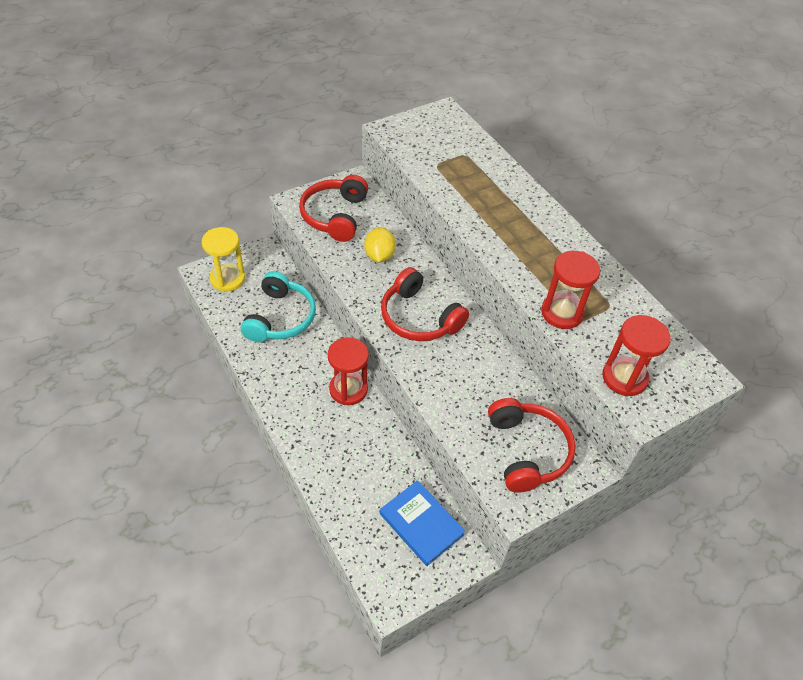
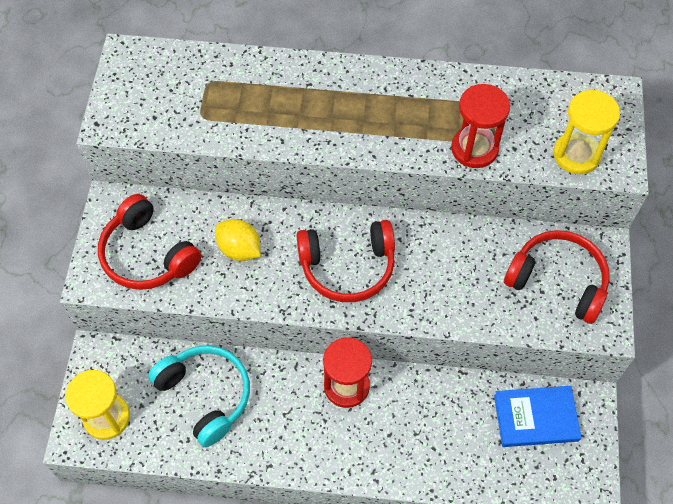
camera: 50 degrees left, 10 degrees up
red hourglass [602,315,671,396] -> yellow hourglass [553,90,620,174]

